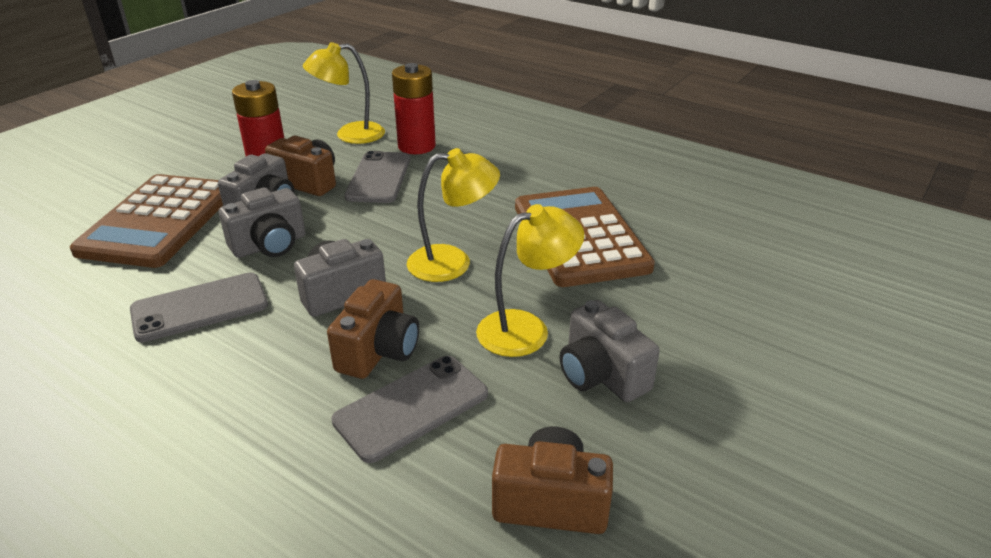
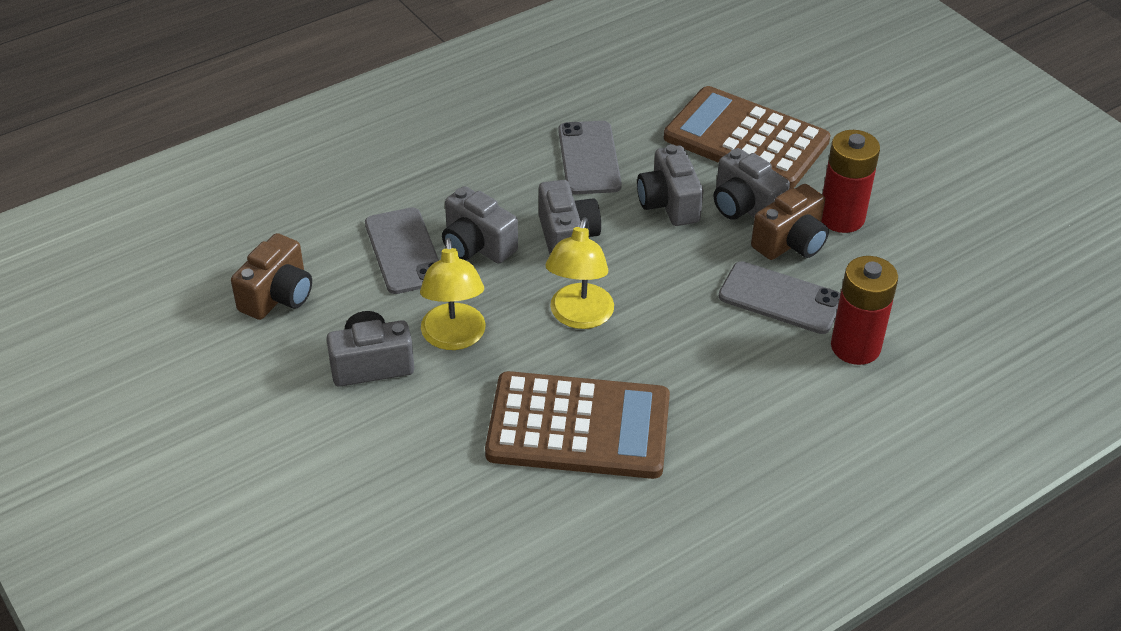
camera: 110 degrees right, 10 degrees up
yellow lamp [303,42,385,144] -> none
brown camera [327,279,419,379] -> grey camera [442,186,518,263]

